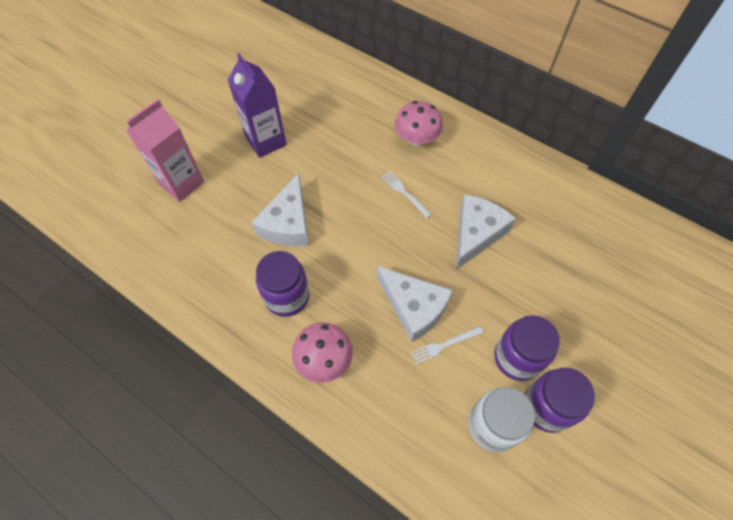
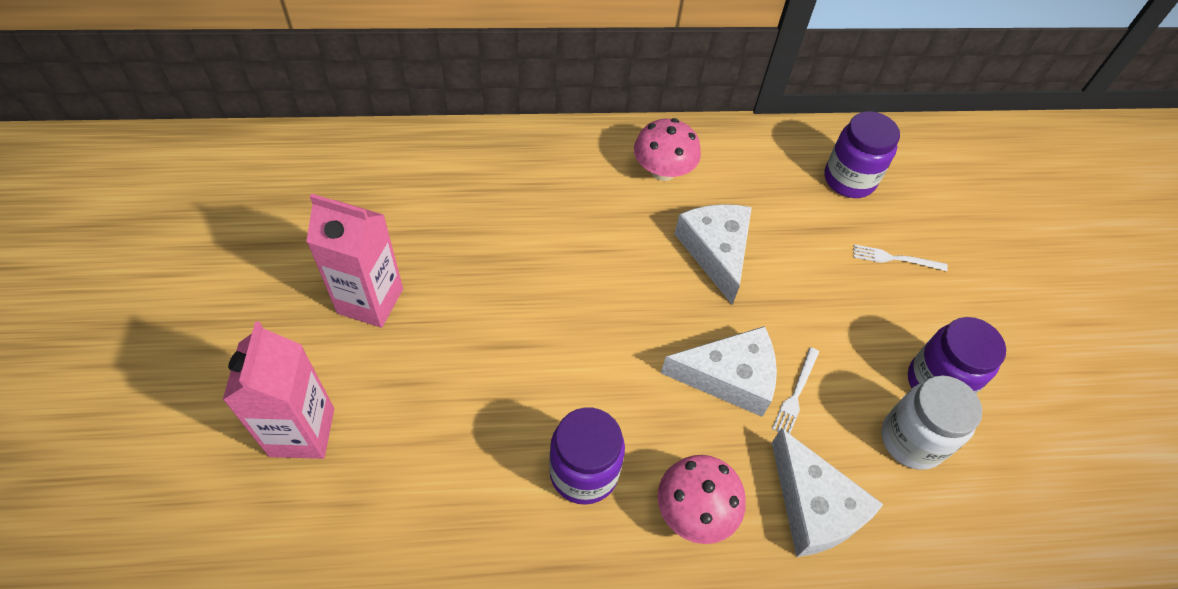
camera: 45 degrees left, 5 degrees down
purple carton [228,53,287,158] -> pink carton [306,194,403,328]
white cheese [252,173,309,246] -> white cheese moved to [772,428,884,557]
white fork [382,171,432,218] -> white fork moved to [853,244,948,271]
pink mushroom [395,101,443,147] -> pink mushroom moved to [634,118,701,181]
purple jar [494,315,560,381] -> purple jar moved to [825,111,900,198]

